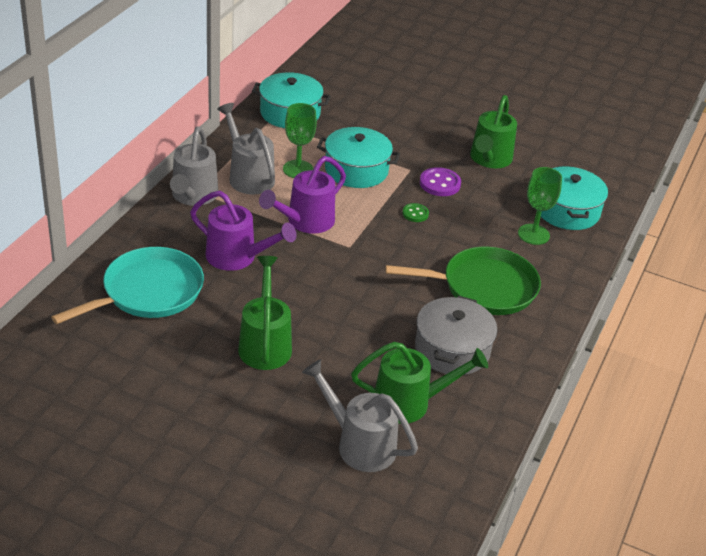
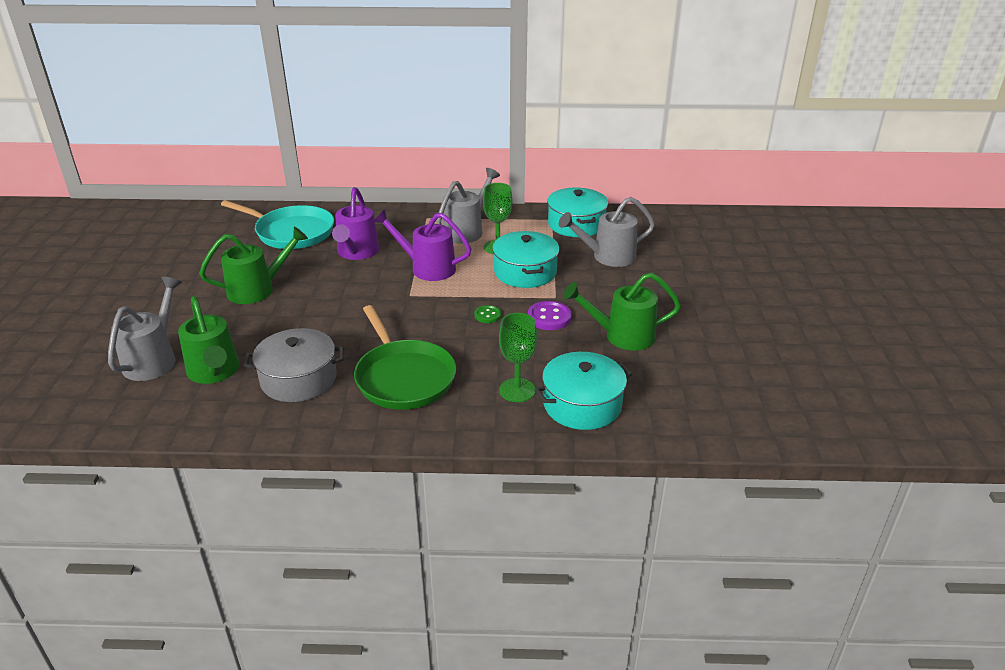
camera: 70 degrees right, 5 degrees down
grey watering can [170,126,218,206] -> grey watering can moved to [559,197,655,267]

